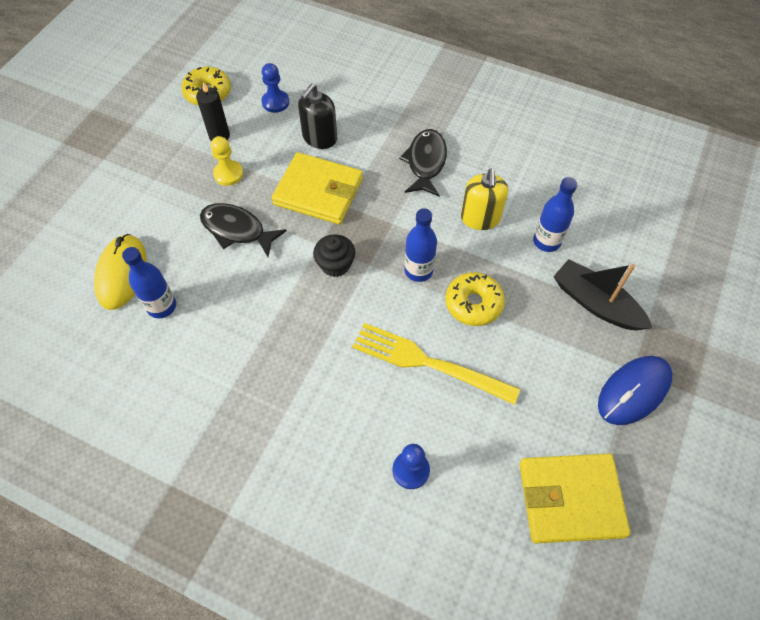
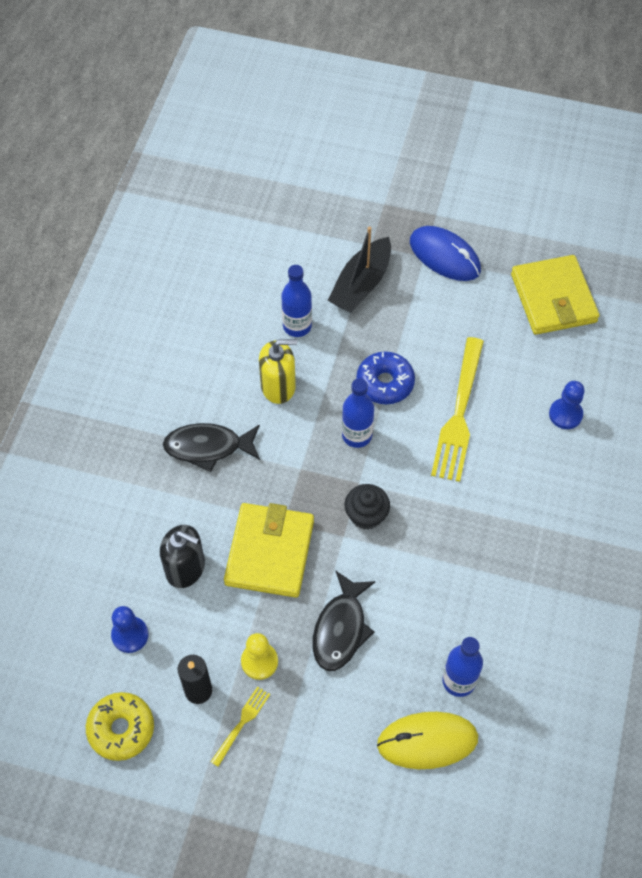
camera: 100 degrees left, 0 degrees up
yellow donut [446,272,505,326] -> blue donut [356,351,415,404]
none -> yellow fork [211,686,270,767]

